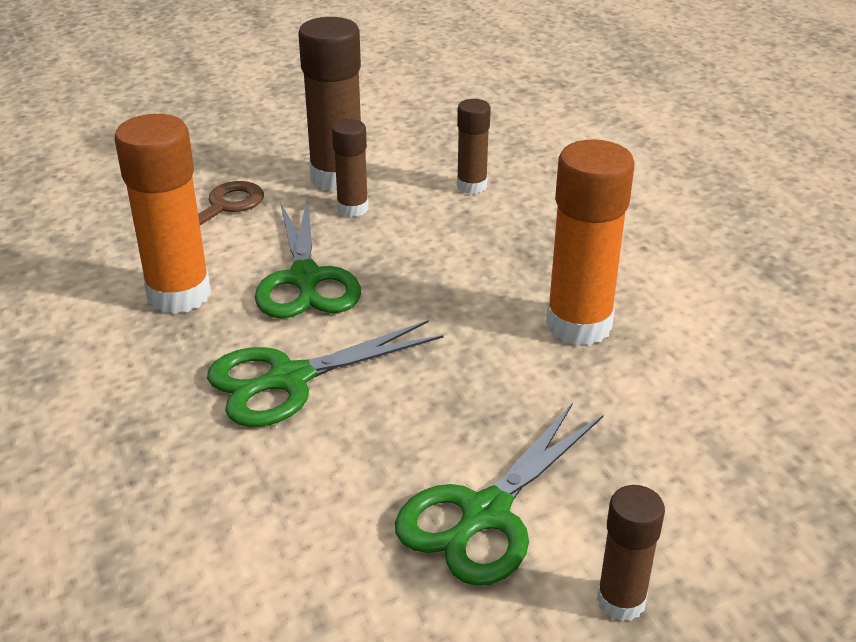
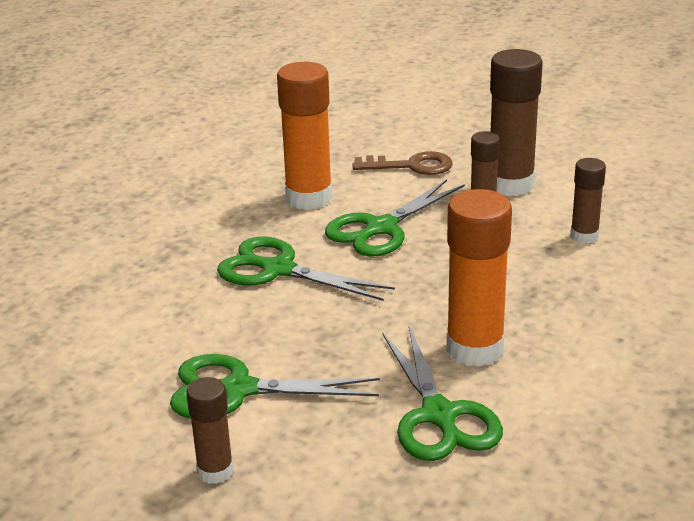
camera: 55 degrees right, 5 degrees down
none -> green scissors [383,327,503,461]

